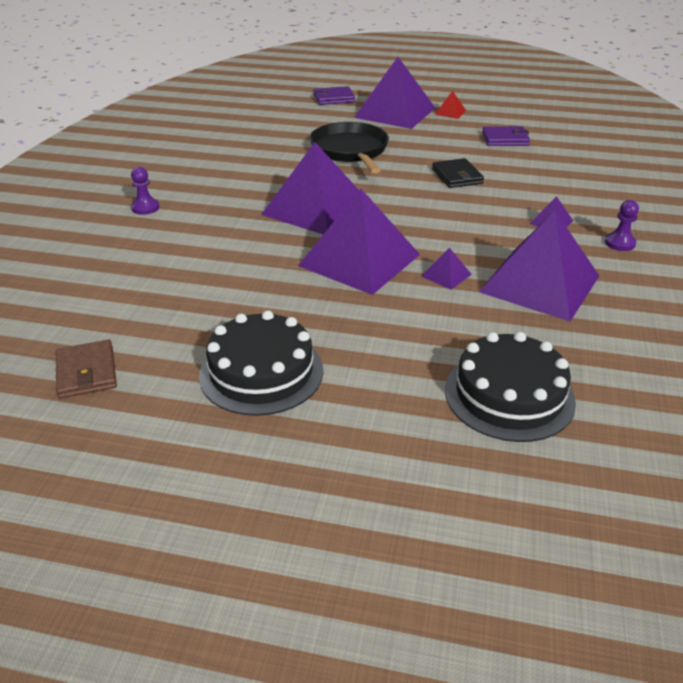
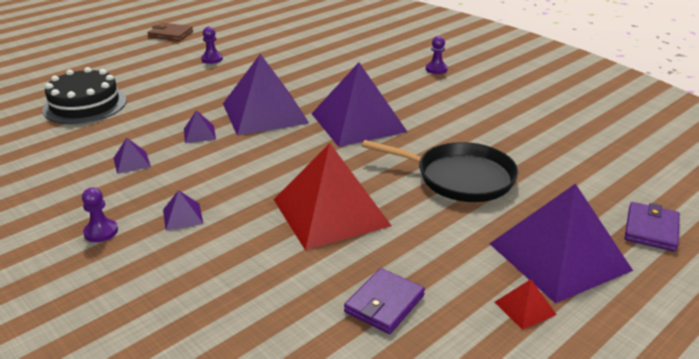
camera: 125 degrees right, 5 degrees down
brown wallet [56,340,117,399] -> brown wallet moved to [148,23,193,41]
black cake [199,310,324,416] -> purple pawn [201,27,223,64]
black wallet [432,158,484,188] -> red pyramid [274,143,392,250]
purple pyramid [479,210,599,322] -> purple pyramid [113,138,151,174], size x0.40

